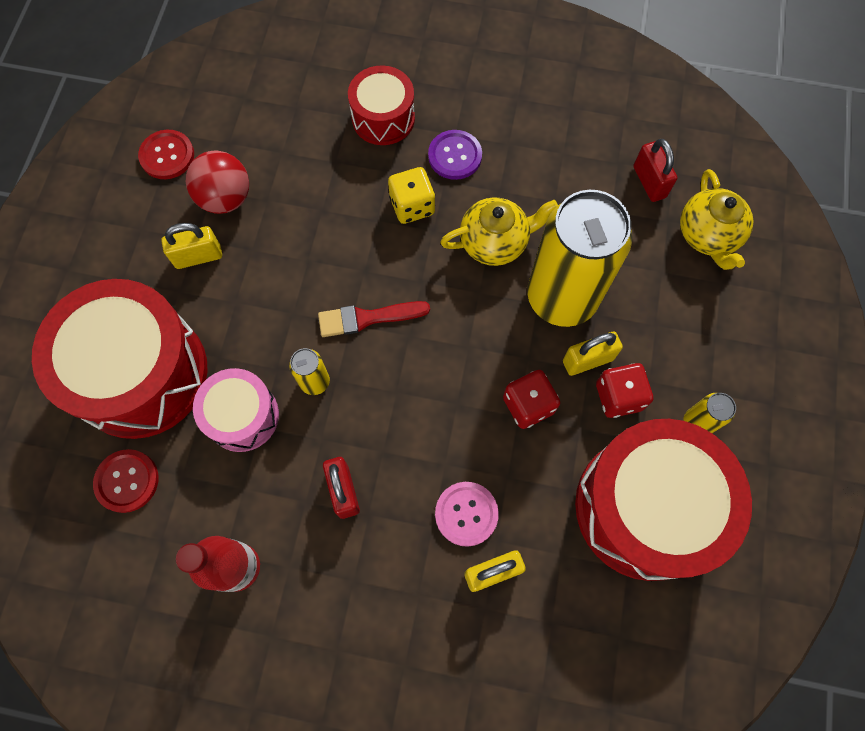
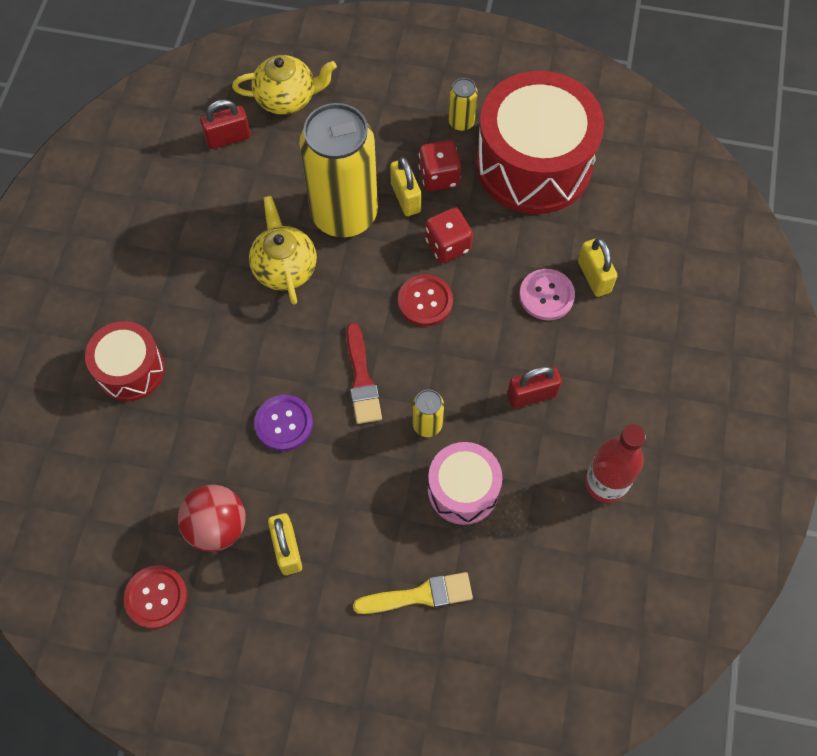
camera: 90 degrees left, 5 degrees down
red drum [32,279,208,439] -> yellow brush [353,572,473,614]
red button [93,449,158,513] -> red button moved to [398,274,453,326]
yellow dice [388,167,435,224] -> none
purple button [428,130,482,180] -> purple button moved to [254,395,313,451]

